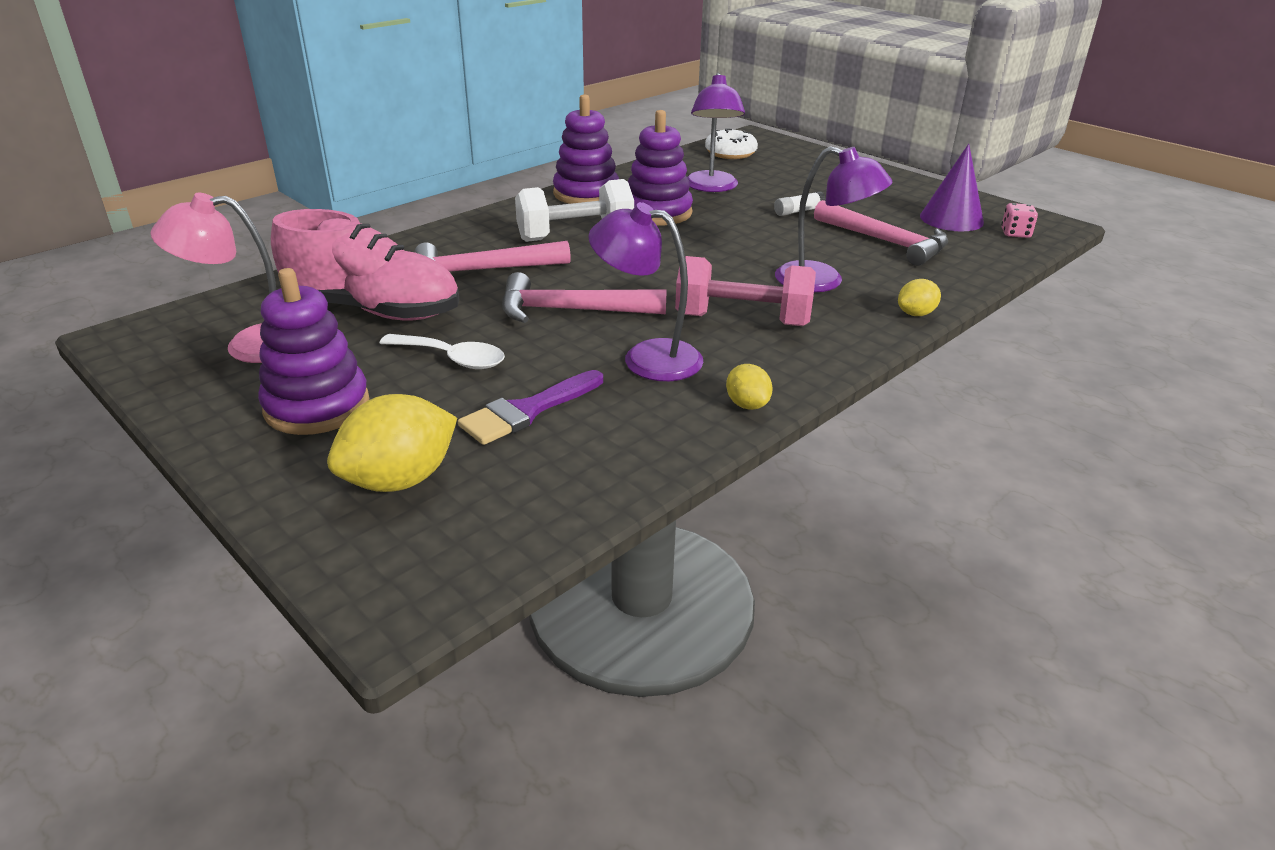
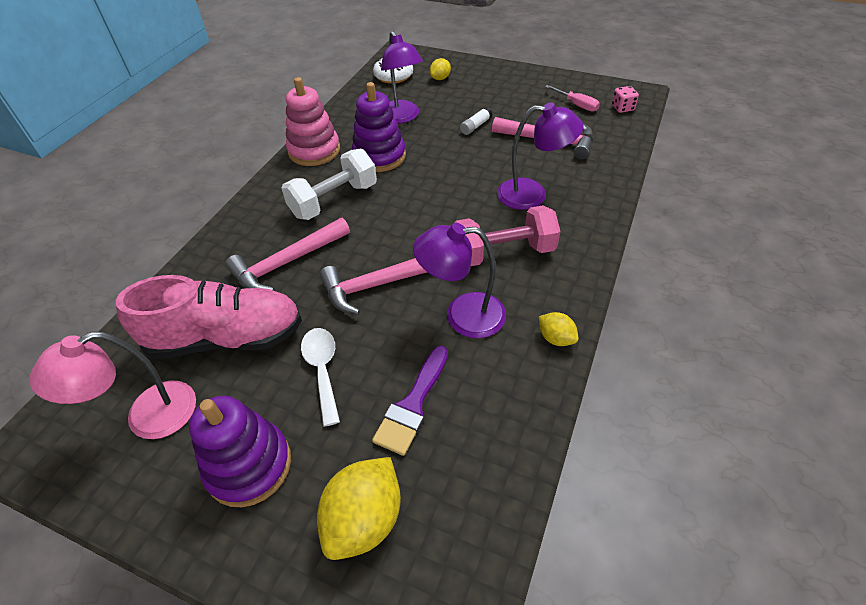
camera: 20 degrees left, 15 degrees up
white spoon [380,334,505,369] -> white spoon turned 105 degrees counterclockwise [301,328,340,426]
purple stacking toy [553,94,619,204] -> pink stacking toy [286,77,340,166]
yellow lemon [898,279,941,316] -> yellow lemon moved to [430,58,451,80]
purple cone [920,144,984,231] -> pink screwdriver [545,85,600,112]

